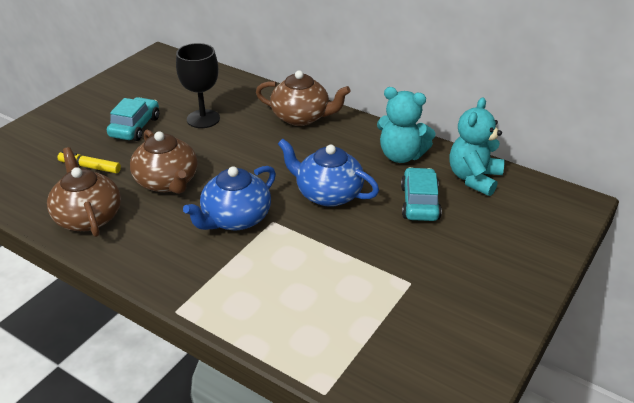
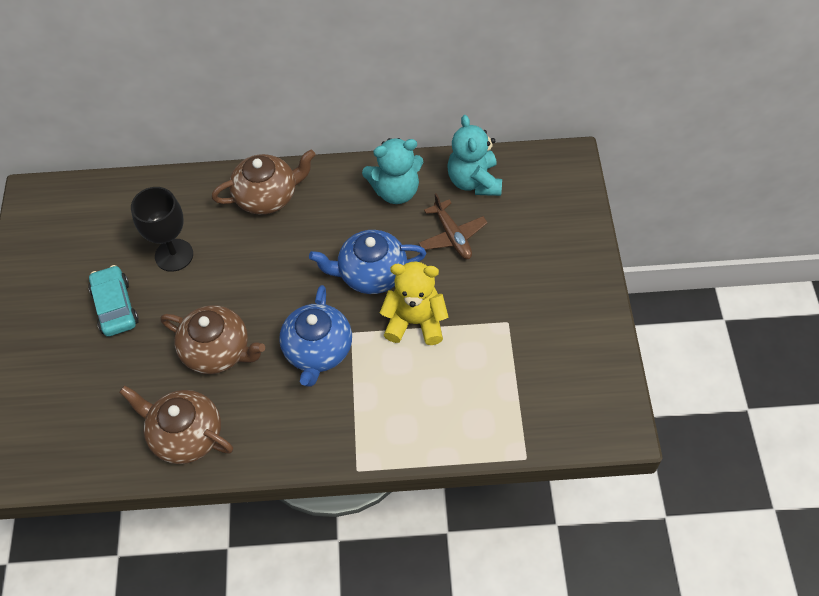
camera: 35 degrees left, 20 degrees up
yellow marker [57,151,121,173] -> none
turquoise car [401,167,442,221] -> brown plane [419,193,488,259]
none -> yellow teddy bear [380,262,449,345]

